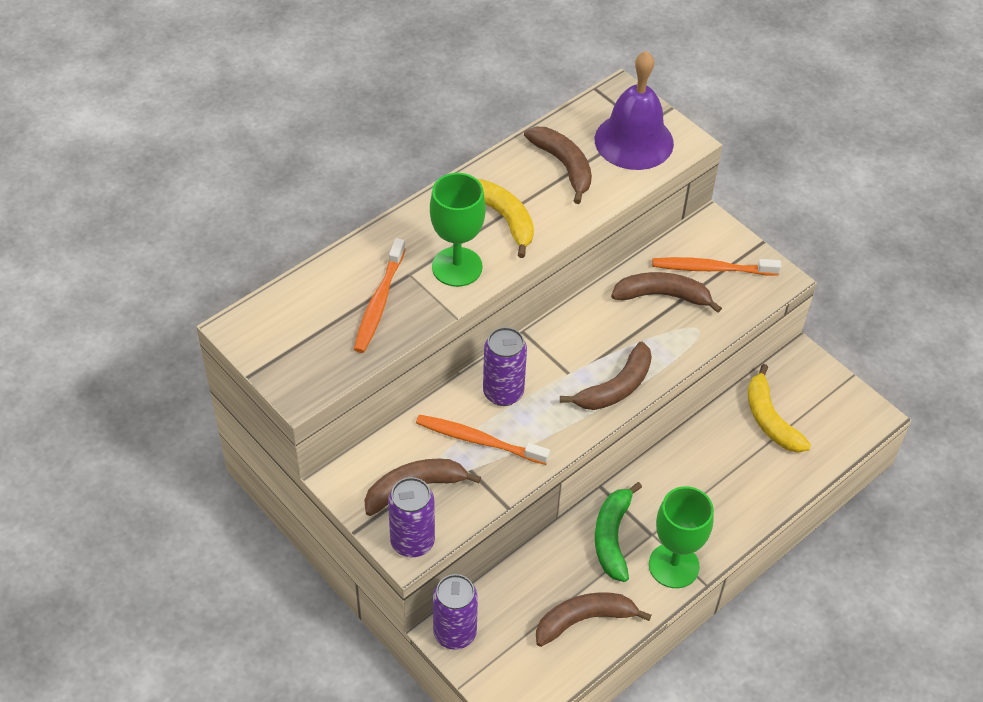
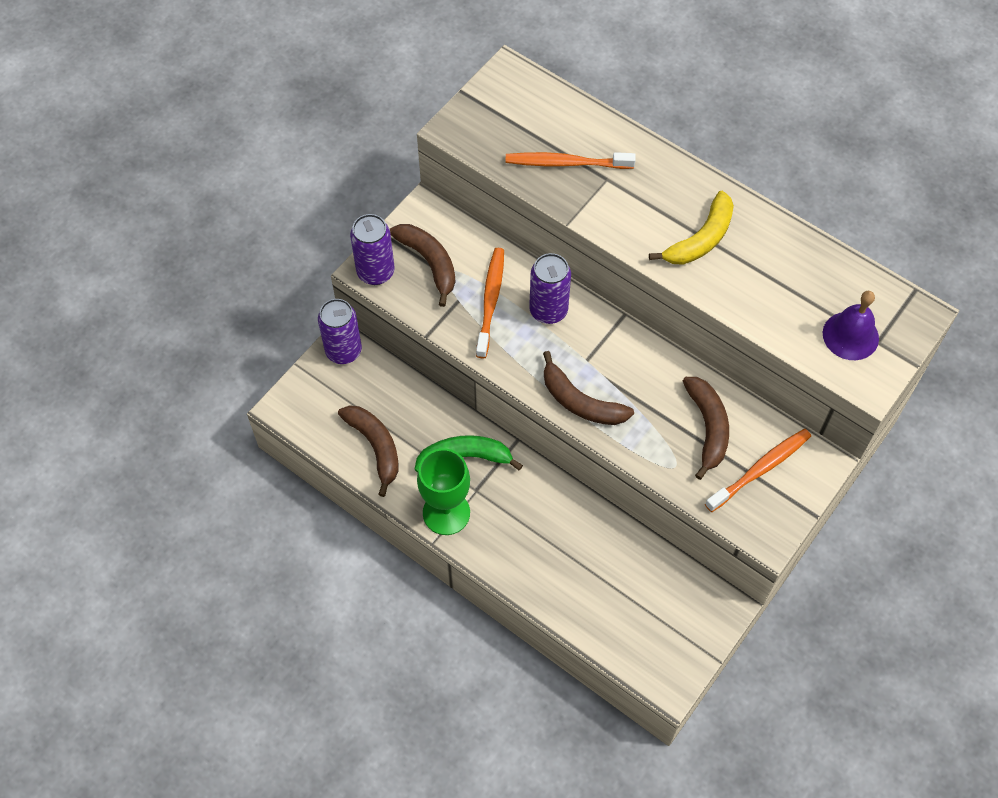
camera: 80 degrees right, 10 degrees up
green goblet [430,173,486,287] -> none
brown banana [524,127,592,204] -> none
purple bell [595,51,674,170] -> purple bell [823,291,879,360], size x0.65
orange toothbrush [652,257,781,276] -> orange toothbrush turned 60 degrees clockwise [705,429,811,512]
yellow banana [748,364,811,453] -> none

